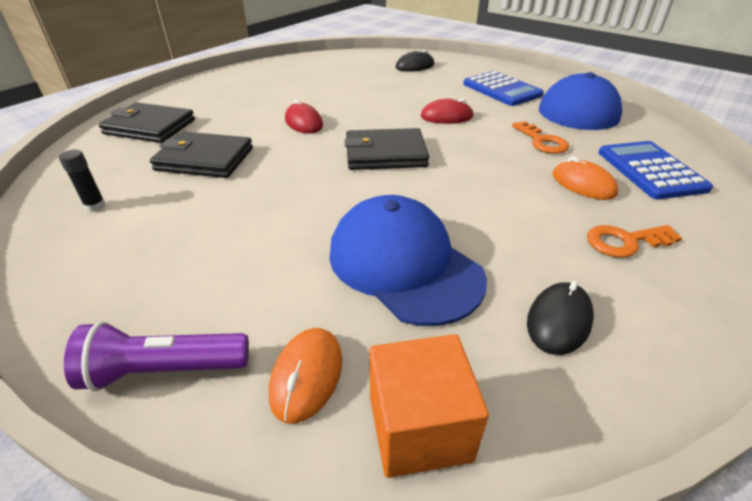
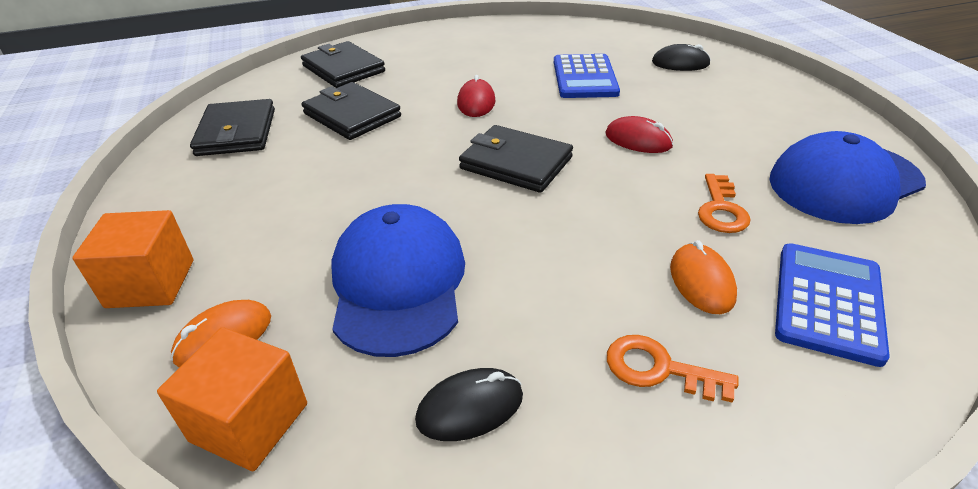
camera: 35 degrees right, 0 degrees up
black glue stick [59,150,106,212] -> black wallet [190,99,275,156]
purple flashlight [64,321,249,391] -> orange cube [73,210,193,308]
blue calculator [463,71,544,106] -> blue calculator moved to [554,54,620,98]

